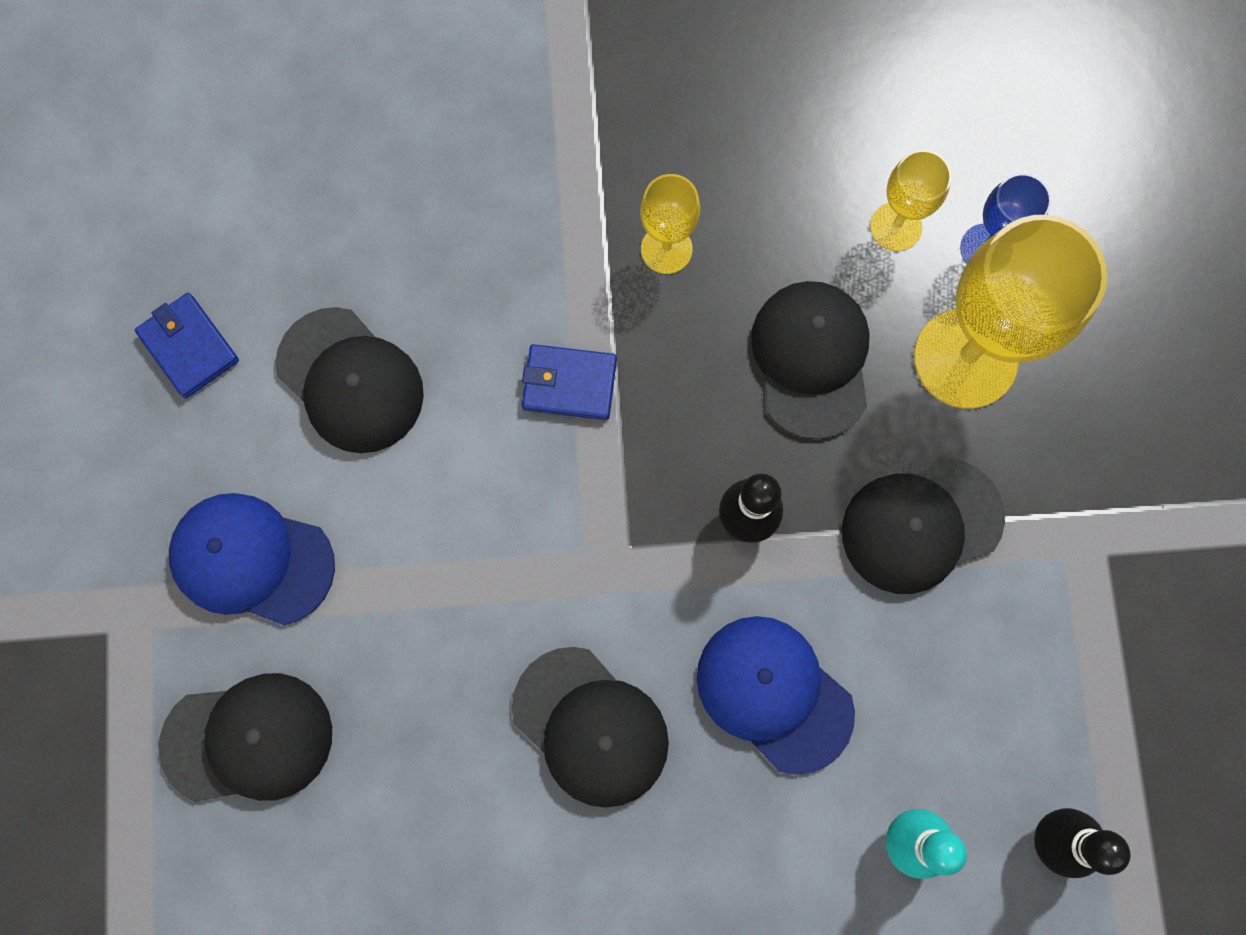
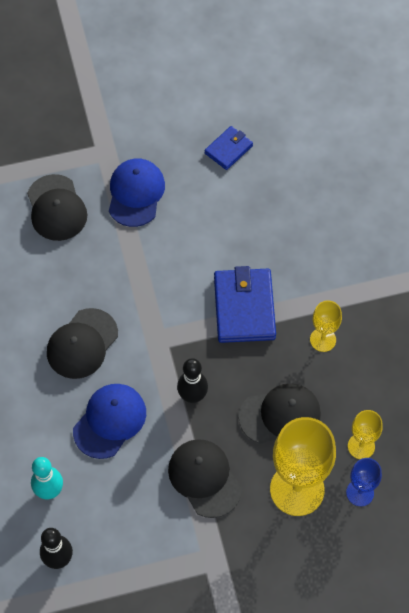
camera: 80 degrees right, 15 degrees down
black cap [275,307,424,453] -> none
blue wallet [522,344,617,420] -> blue wallet [214,266,276,343], size x1.76

